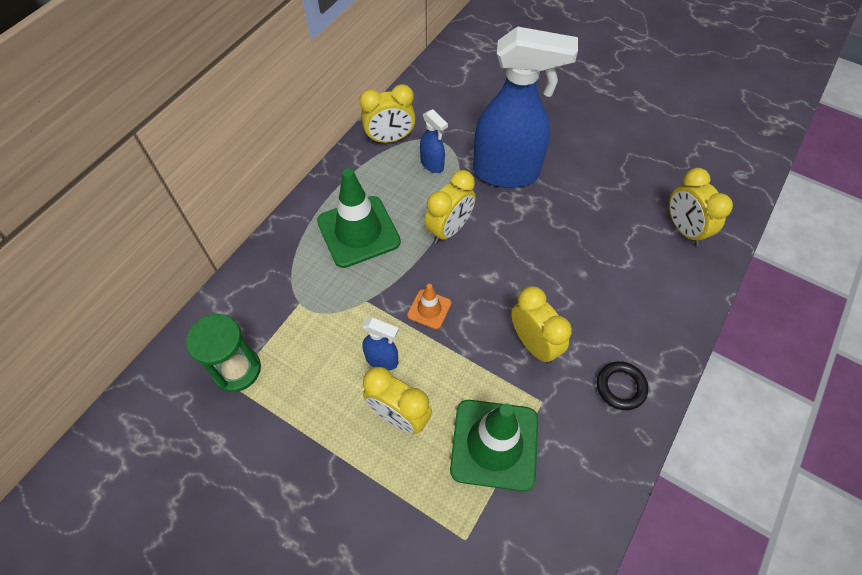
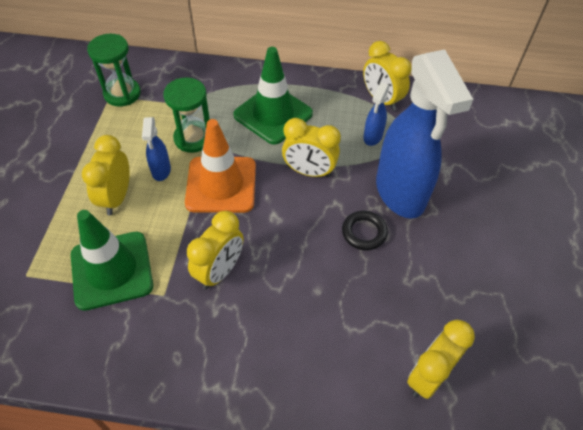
camera: 65 degrees right, 5 degrees down
orange traffic cone [407,284,451,329] -> orange traffic cone [185,119,256,213], size x2.06
black ring [597,361,648,410] -> black ring moved to [342,211,388,250]
none -> green hourglass [163,77,210,153]

